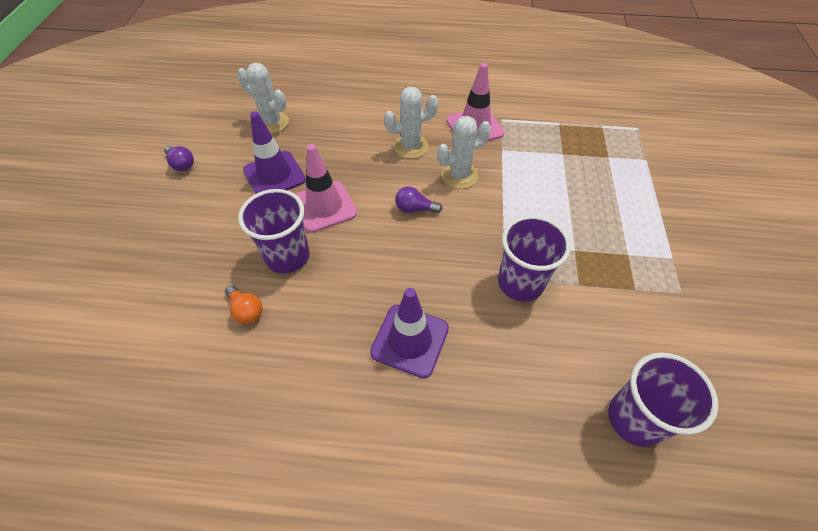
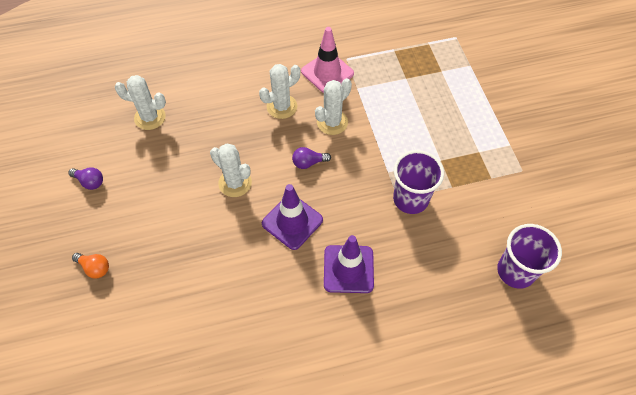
camera: 20 degrees left, 5 degrees up
orange light bulb [225,285,263,324] -> orange light bulb moved to [72,253,109,278]
purple cup [238,189,309,273] -> none
purple traffic cone [243,111,306,194] -> purple traffic cone moved to [262,184,323,250]
pink traffic cone [296,144,357,233] -> white cactus [210,143,252,197]

